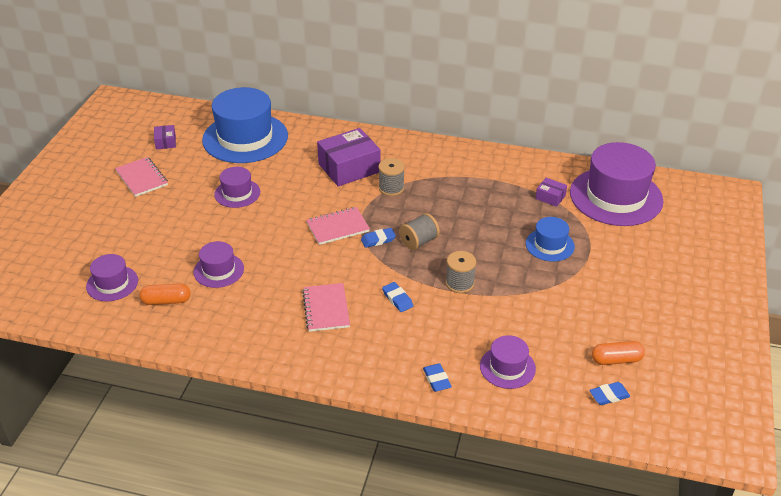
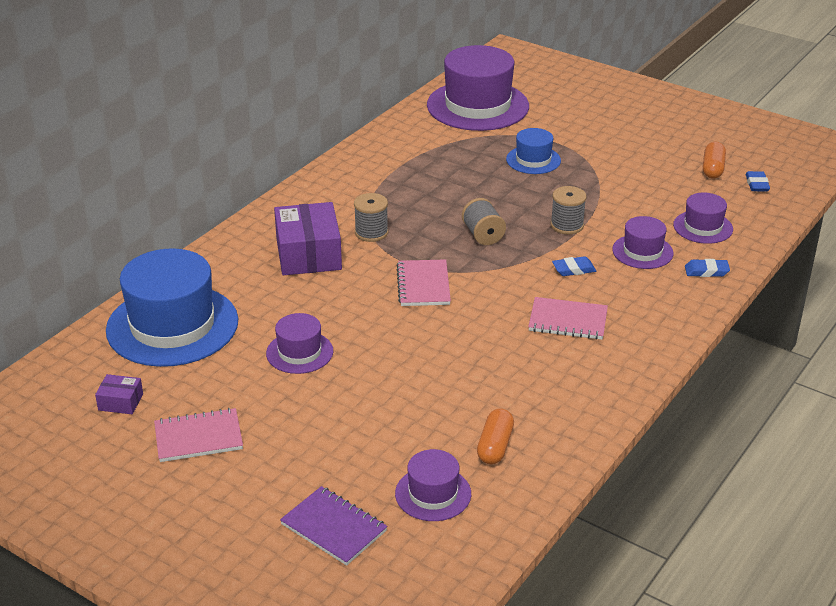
camera: 70 degrees left, 5 degrees down
purple hat [193,241,244,288] -> purple hat moved to [612,216,674,269]
blue eraser [361,228,396,248] -> none
purple box [536,178,567,207] -> none
none -> purple notebook [280,486,387,566]

